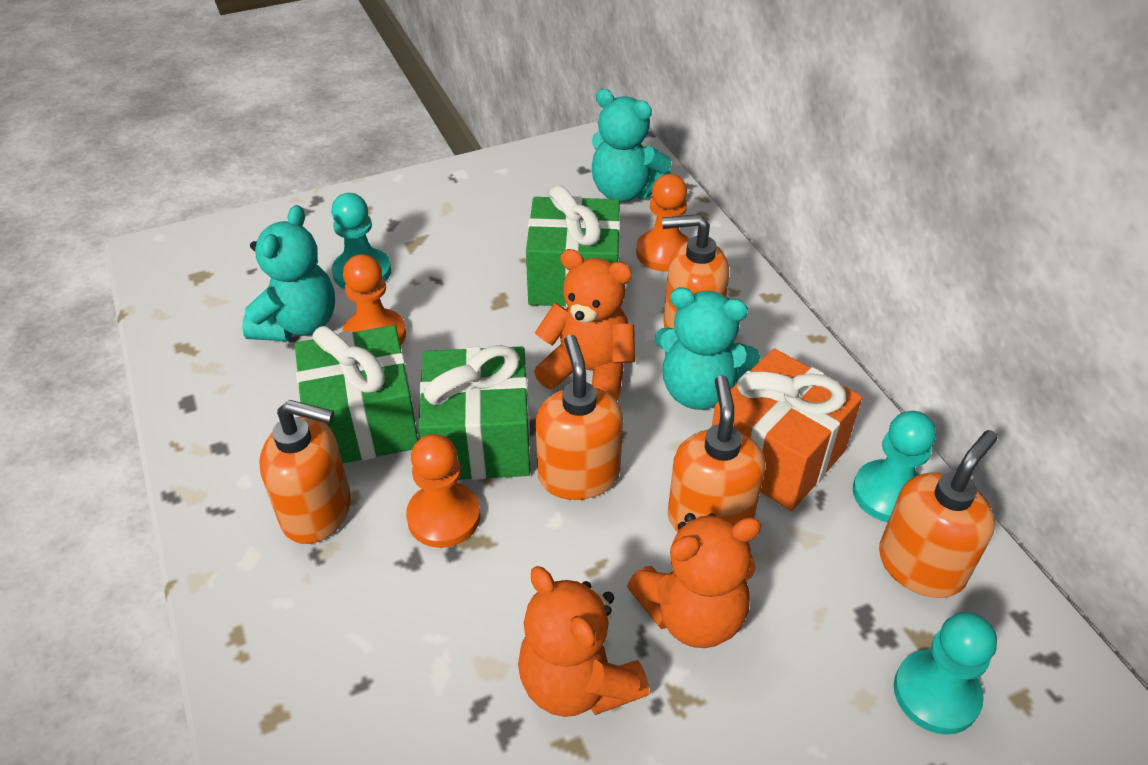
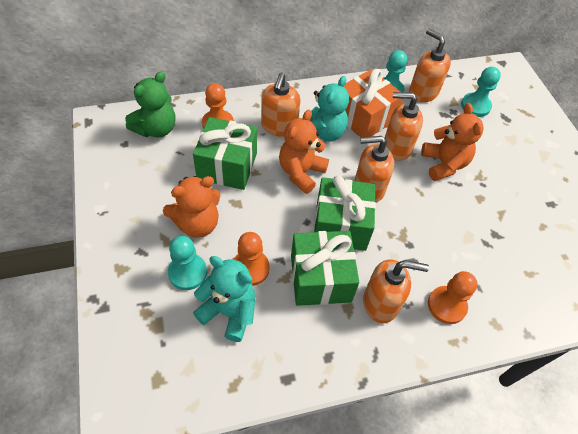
camera: 85 degrees left, 10 degrees up
orange soap dispenser [259,400,351,544] -> orange soap dispenser turned 75 degrees clockwise [363,260,429,323]
orange pawn [406,434,480,548] -> orange pawn moved to [428,271,477,324]
orange teddy bear [518,566,650,717] -> orange teddy bear moved to [163,176,221,238]
turquoise teddy bear [592,89,672,202] -> green teddy bear [125,72,175,137]

